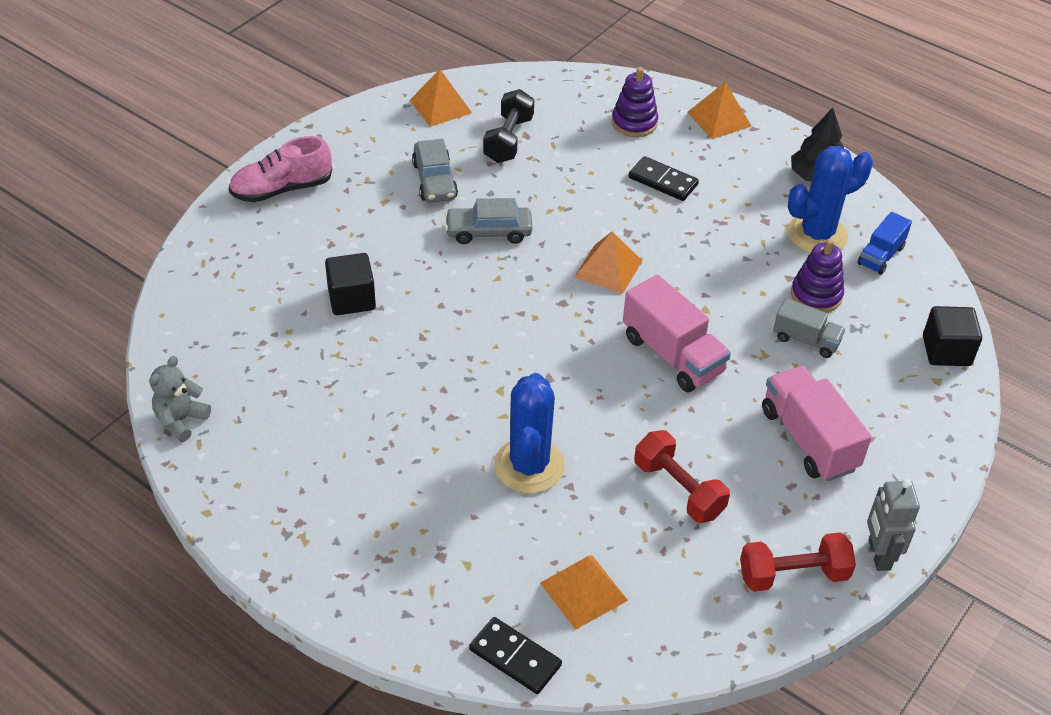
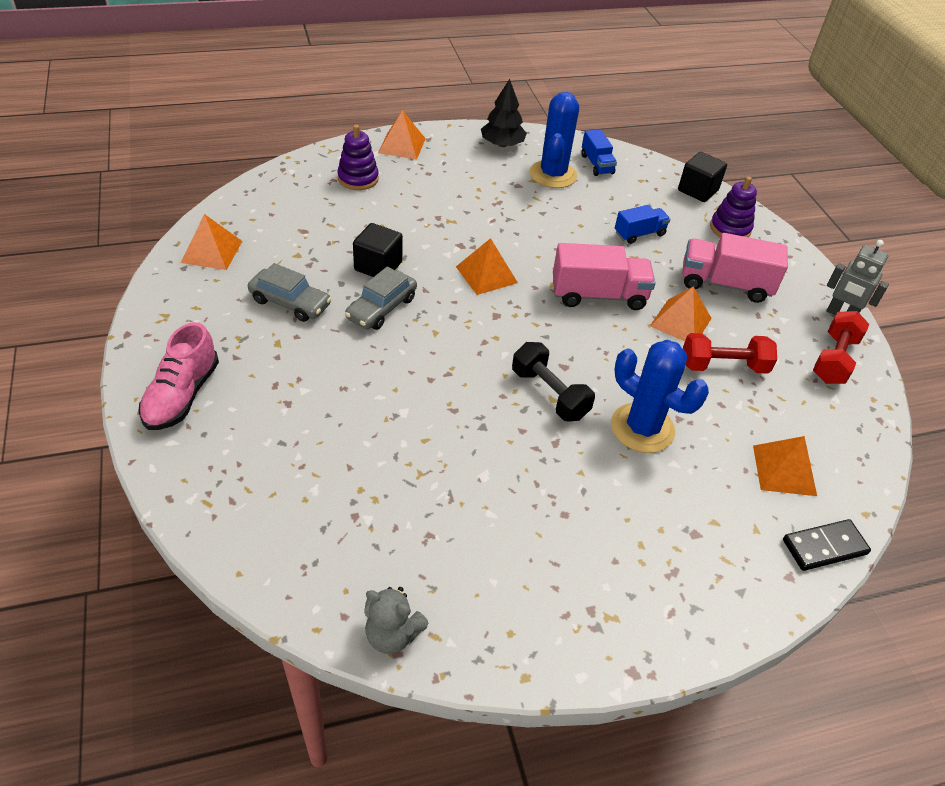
camera: 55 degrees left, 0 degrees up
grey teddy bear [149,356,211,442] -> grey teddy bear turned 45 degrees counterclockwise [364,587,428,654]
black cube [325,253,376,315] -> black cube moved to [353,223,403,277]
black dumbbell [483,89,534,163] -> black dumbbell moved to [512,342,595,422]
black domino [629,156,699,201] -> none
grey truck [773,298,845,358] -> blue truck [615,205,670,244]
purple stacking toy [791,239,844,313] -> purple stacking toy moved to [710,176,757,237]
none -> orange pyramid [650,286,712,341]

